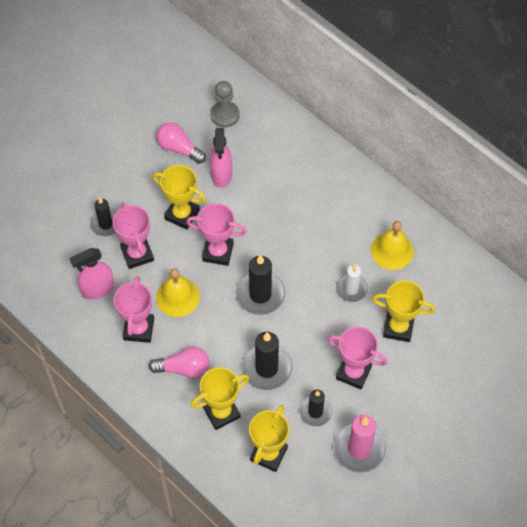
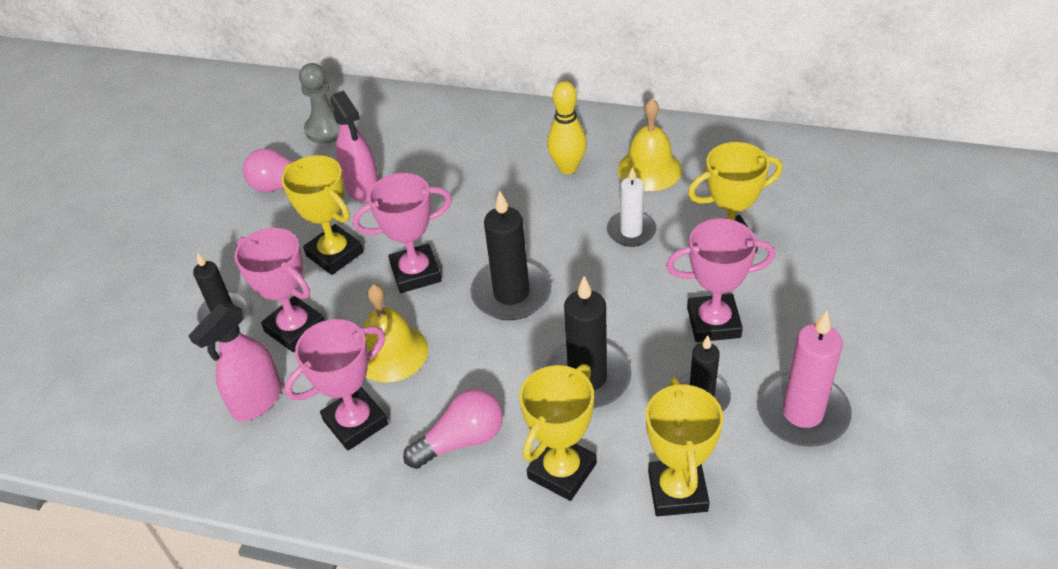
camera: 25 degrees left, 15 degrees down
pink trophy [114,276,154,343] -> pink trophy turned 75 degrees clockwise [284,319,388,450]
yellow trophy [153,165,206,230] -> yellow trophy turned 45 degrees clockwise [281,155,363,275]
none -> yellow bowling pin [547,81,587,174]

